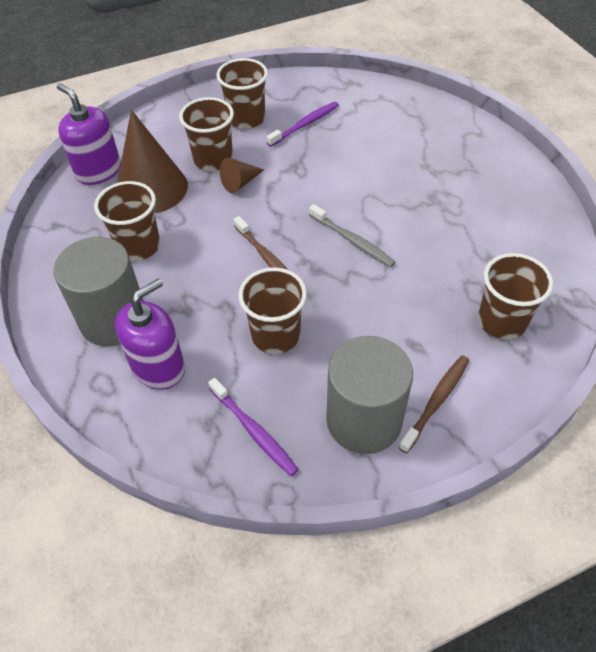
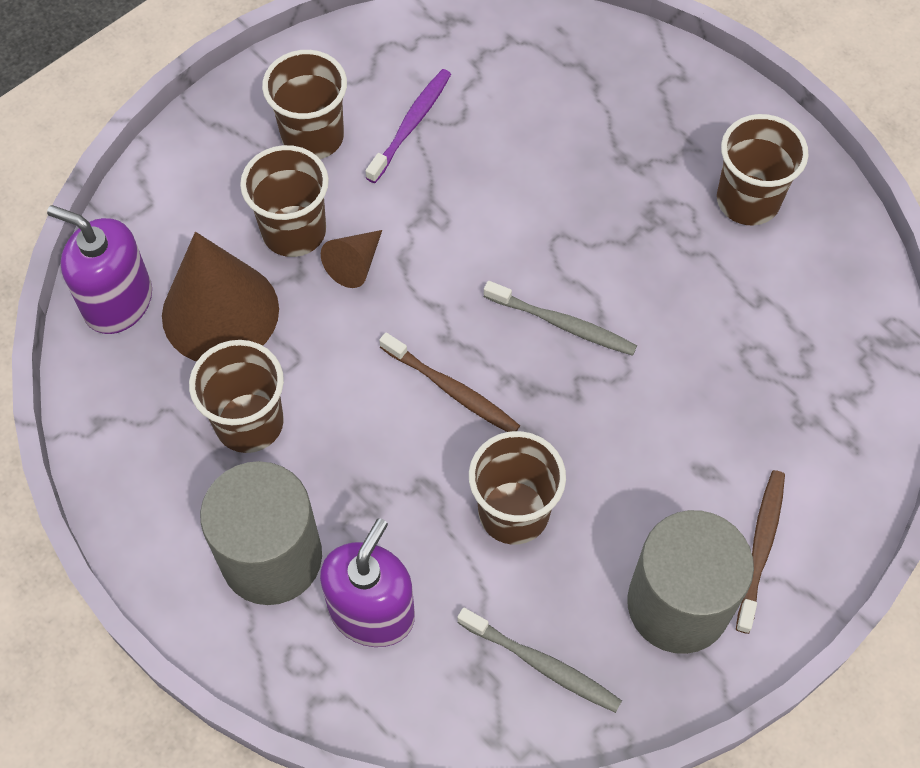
camera: 20 degrees left, 10 degrees up
purple toothbrush [208,378,299,476] -> grey toothbrush [457,608,622,713]
brown cup [478,253,553,339] -> brown cup moved to [717,114,808,225]

